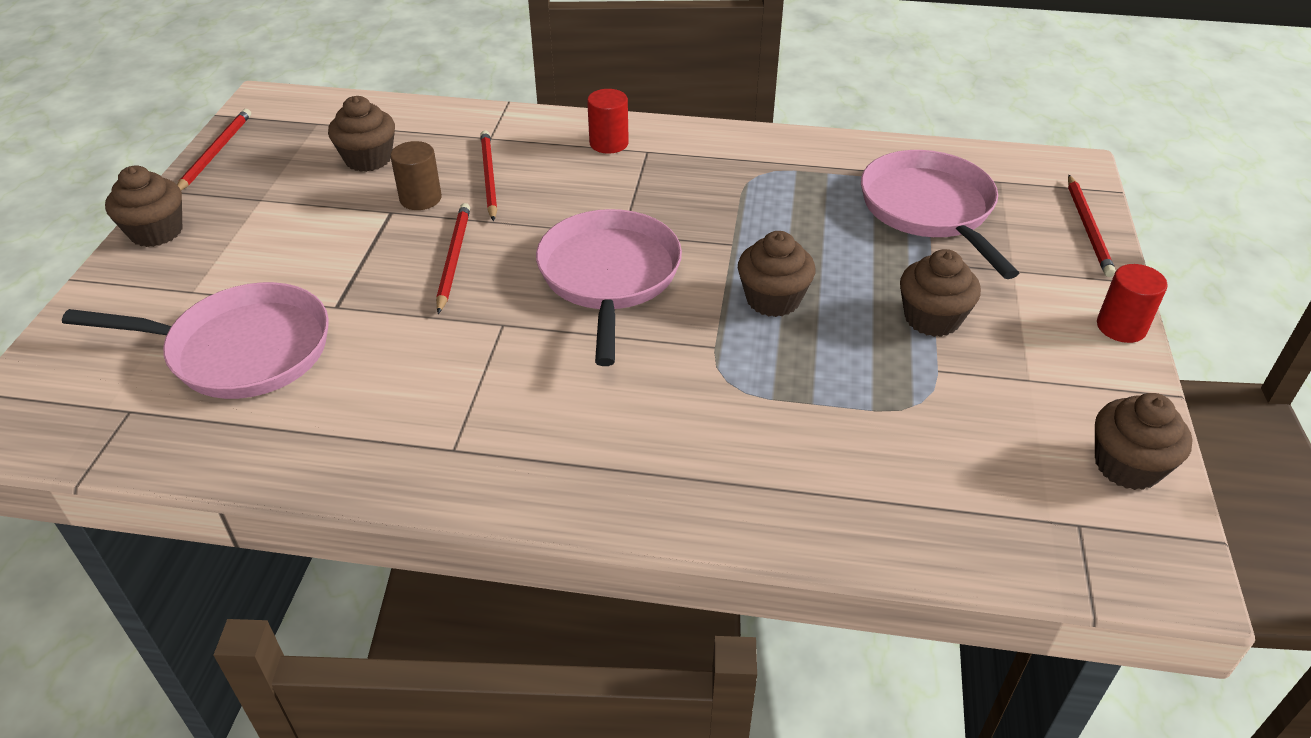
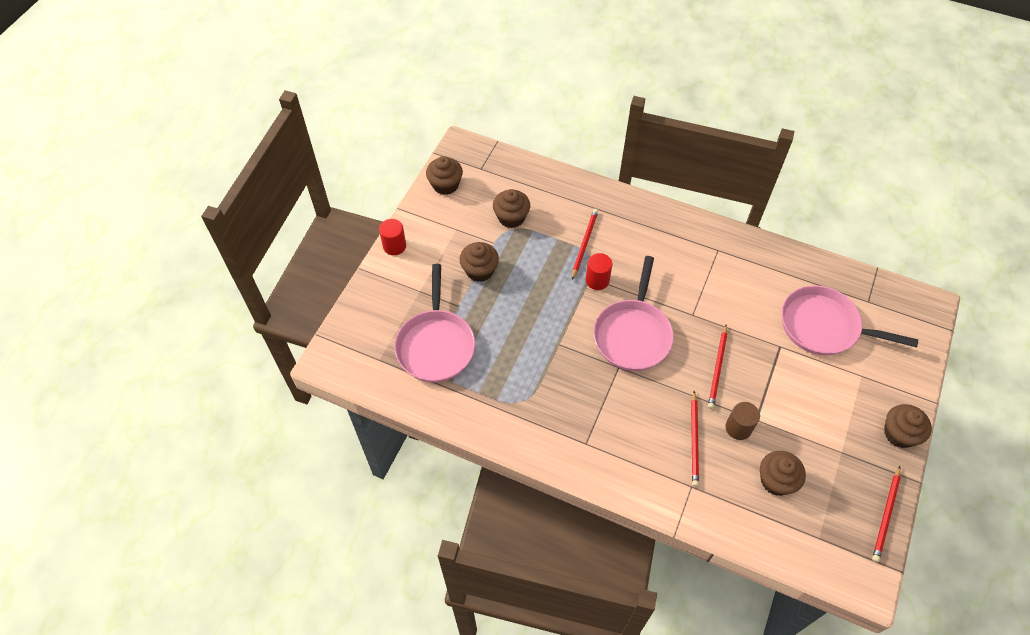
camera: 165 degrees left, 15 degrees up
red cylinder [587,89,629,154] -> red cylinder moved to [586,253,612,290]
brown cupcake [738,231,815,317] -> brown cupcake moved to [493,189,530,228]
red pencil [1068,175,1116,277] -> red pencil moved to [572,209,598,280]

